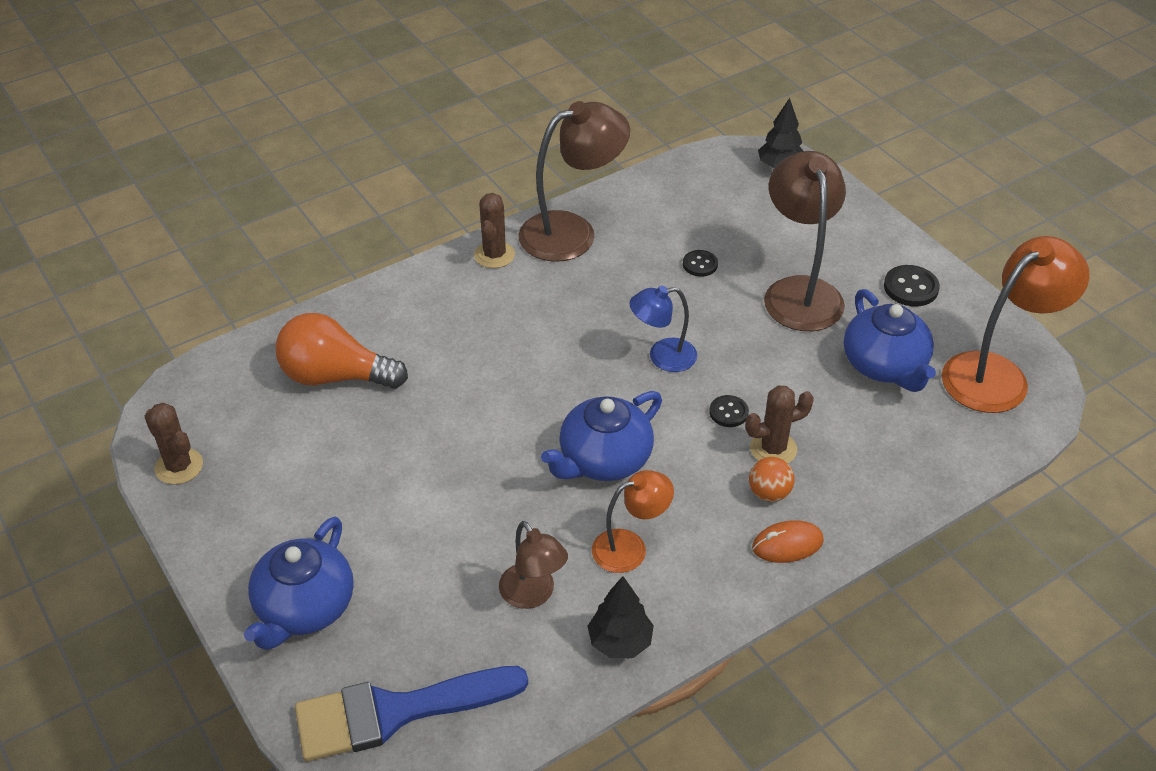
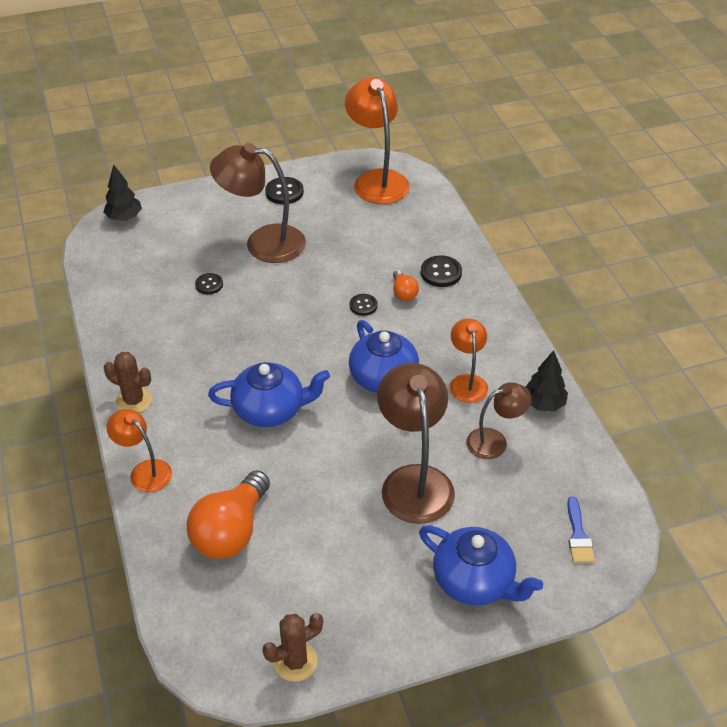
camera: 75 degrees left, 0 degrees up
blue brush [295,666,528,762] -> blue brush [567,496,595,563], size x0.46
brown lamp [519,101,630,262] -> brown lamp moved to [377,363,455,524]
blue lamp [629,285,697,372] -> none
brown cactus [745,385,814,463] -> orange light bulb [393,270,419,301]
orange ball [749,457,795,502] -> none
orange mouse [752,520,824,563] -> none
blue teapot [844,289,936,392] -> blue teapot moved to [208,362,330,427]
none -> orange lamp [106,409,172,492]
none -> black button [421,255,462,287]

